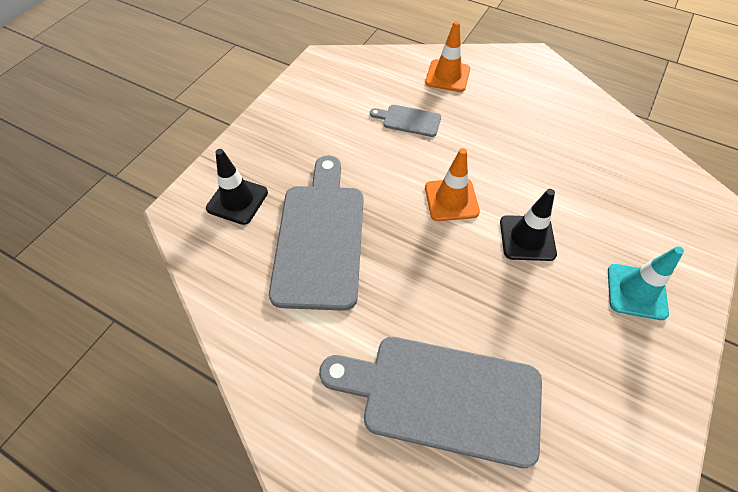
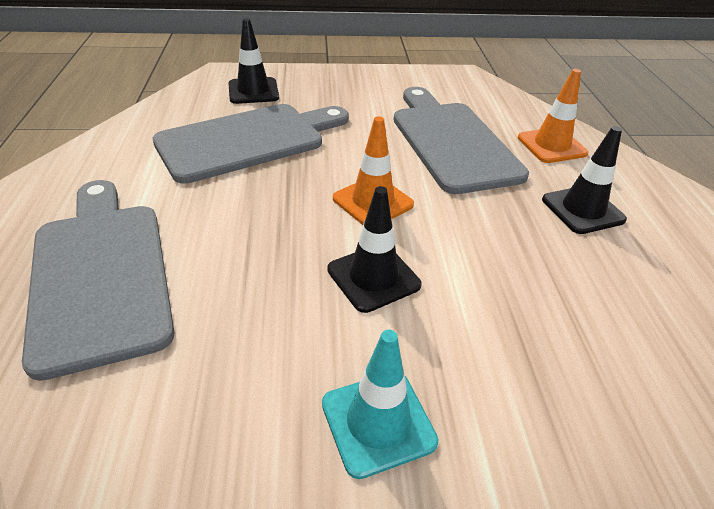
camera: 55 degrees right, 15 degrees down
grey cutting board [370,105,441,137] -> grey cutting board [394,87,529,194], size x2.18
none -> black traffic cone [542,126,627,234]

